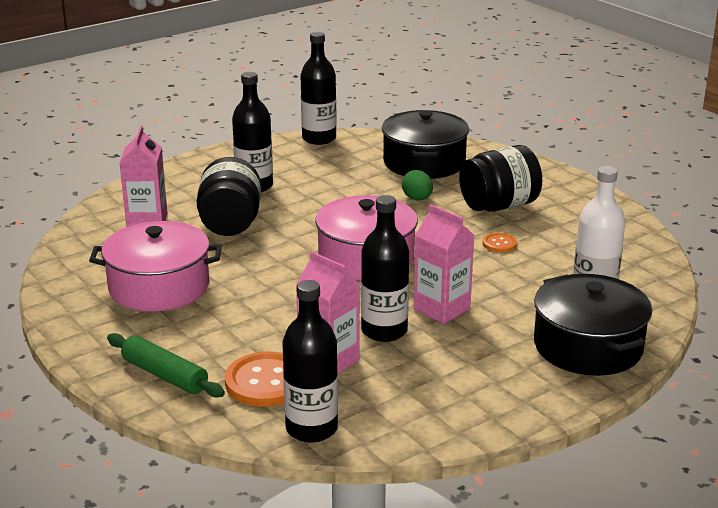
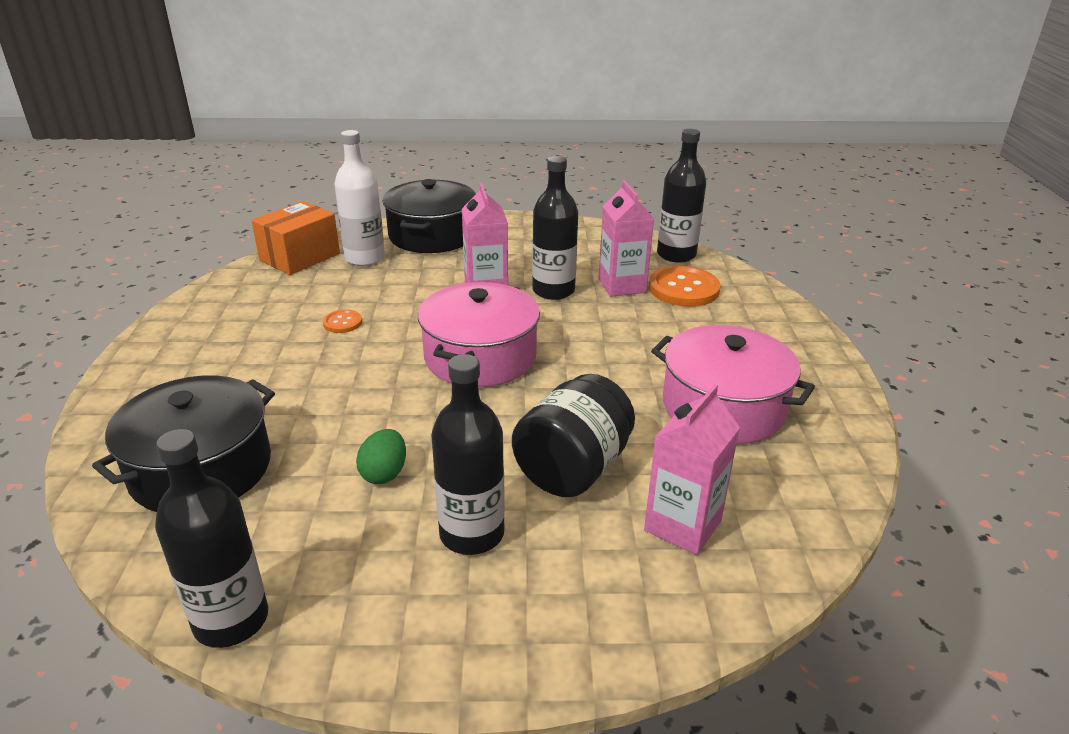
camera: 145 degrees left, 5 degrees up
green rolling pin [107,333,225,398] -> none
green egg [402,170,433,200] -> green egg moved to [356,429,406,484]
black jar [459,145,542,212] -> none
none -> orange box [251,201,340,275]

